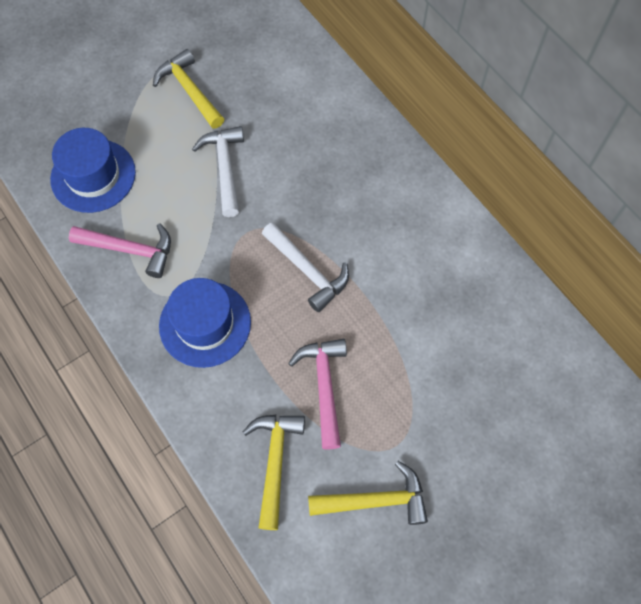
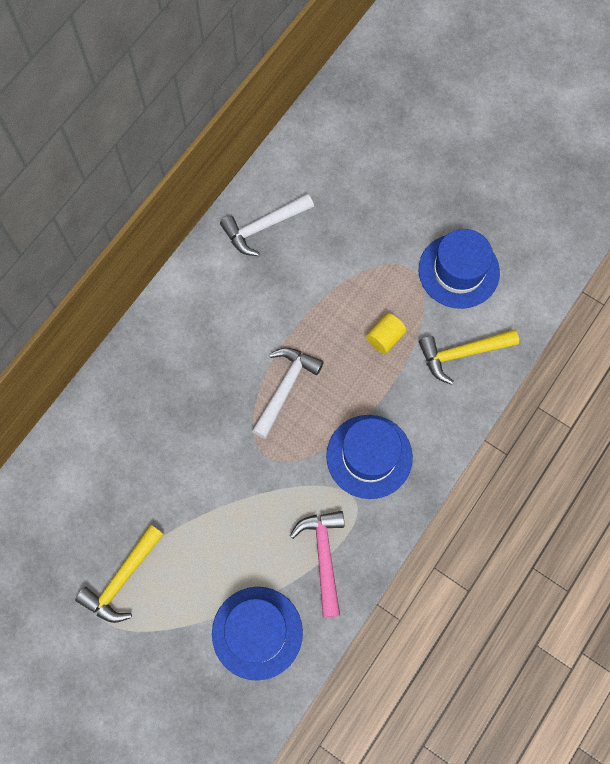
camera: 110 degrees left, 5 degrees up
white hammer [192,126,244,217] -> white hammer moved to [220,193,314,256]
pink hammer [288,339,347,450] -> yellow cylinder [366,313,407,354]
yellow hammer [308,461,428,525] -> blue hat [419,229,500,309]

